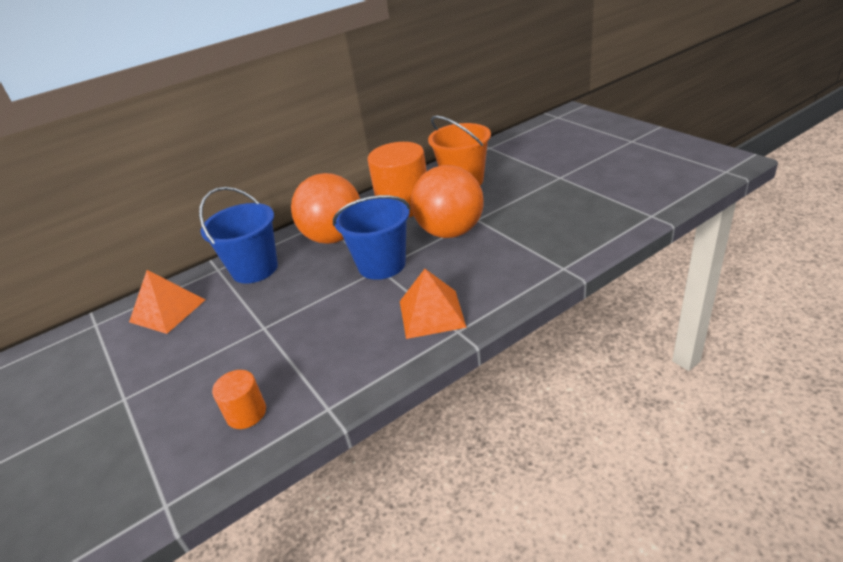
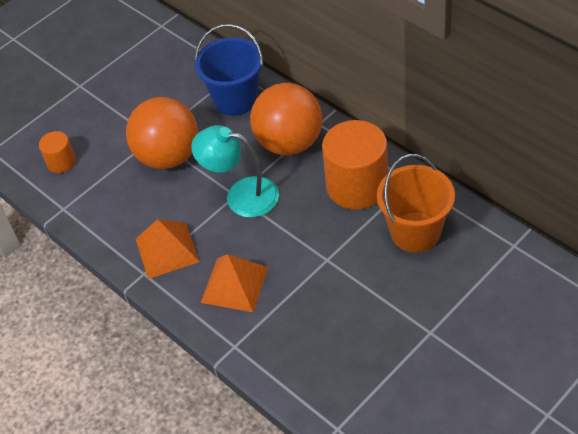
camera: 80 degrees right, 15 degrees up
orange pyramid [129,270,205,334] -> orange pyramid moved to [201,254,269,312]
blue bucket [333,195,411,280] -> turquoise lamp [192,125,279,218]
orange ball [411,165,484,238] -> orange ball moved to [126,97,198,169]

